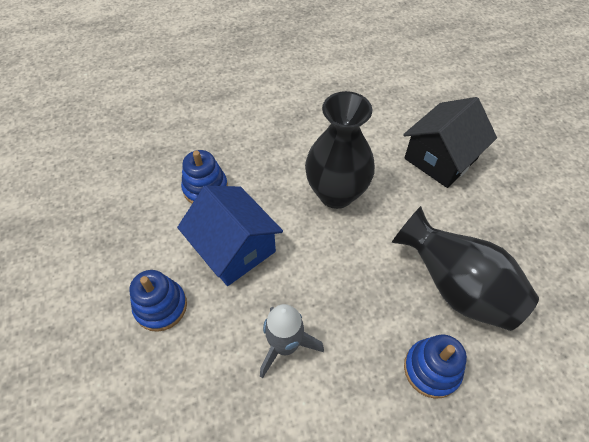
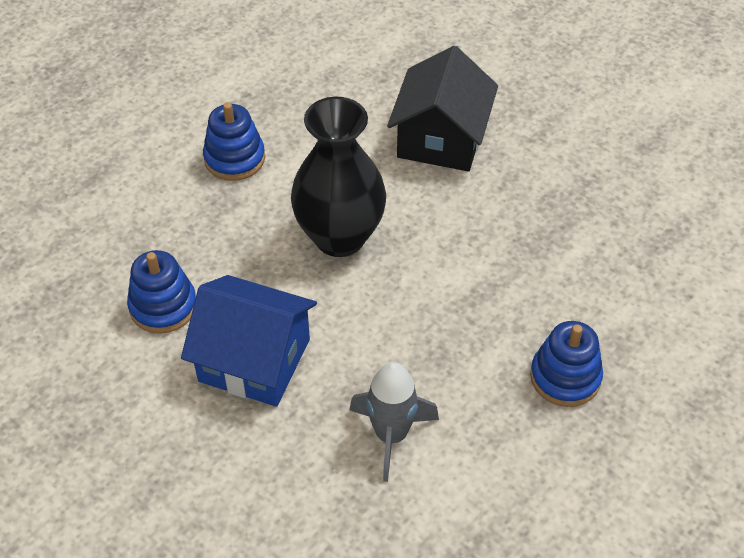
camera: 30 degrees left, 5 degrees down
blue stacking toy [129,270,187,332] -> blue stacking toy moved to [203,102,265,181]
black vase [392,206,539,331] -> none

